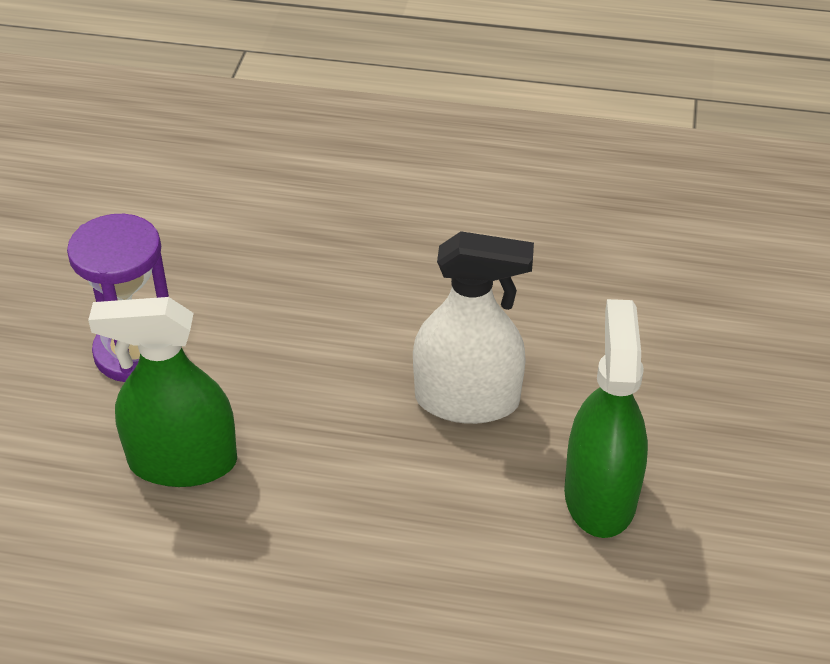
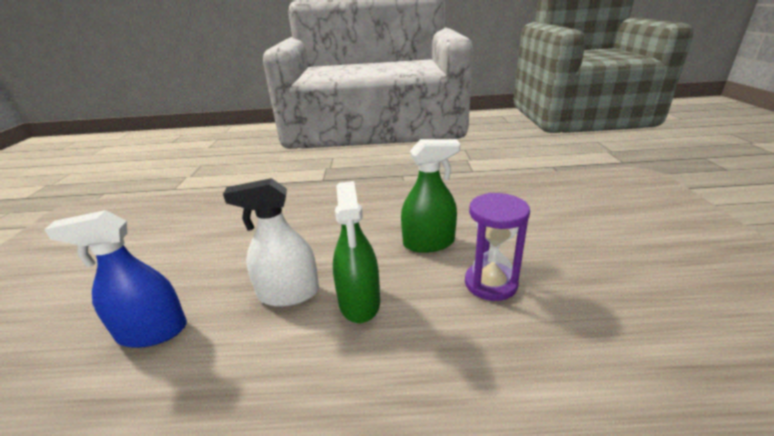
camera: 170 degrees right, 15 degrees down
green spray bottle [564,299,648,538] -> green spray bottle moved to [333,181,380,323]
none -> blue spray bottle [44,210,187,348]

